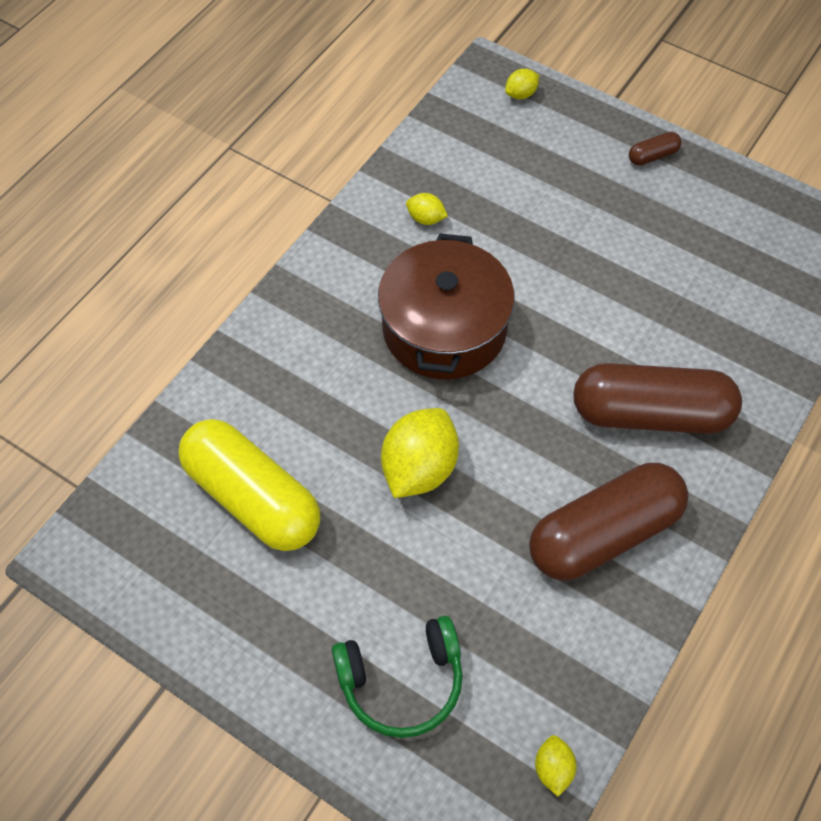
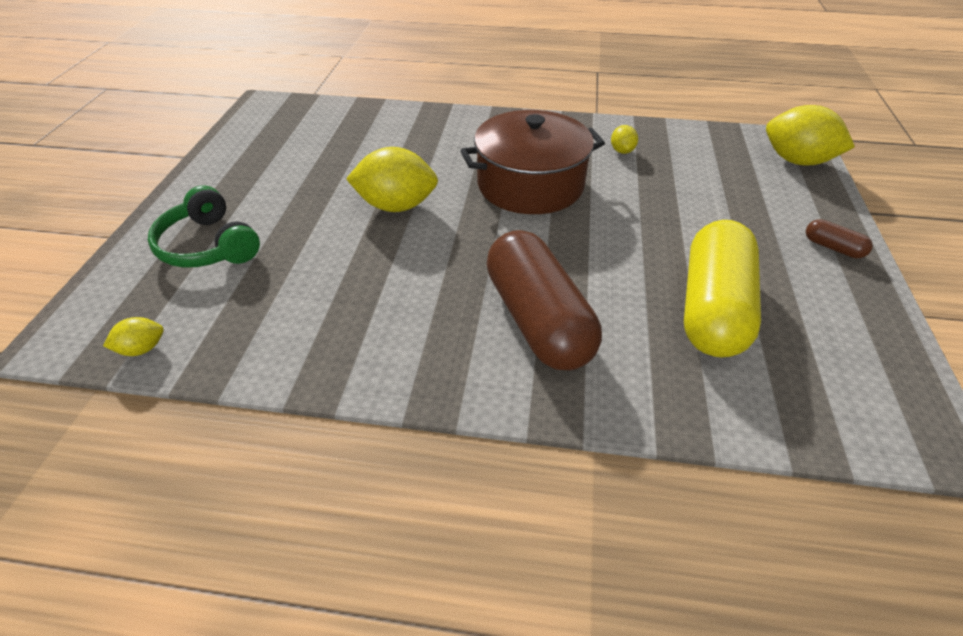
camera: 65 degrees right, 15 degrees down
yellow capsule [178,419,320,551] -> yellow capsule moved to [684,220,761,358]
yellow lemon [505,69,540,99] -> yellow lemon [766,105,855,166], size x2.09
brown capsule [529,463,689,580] -> none

